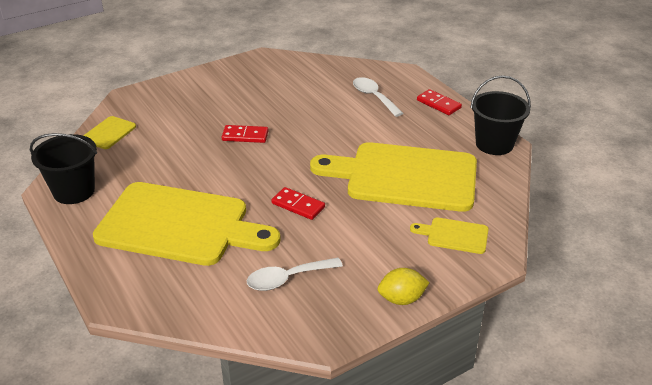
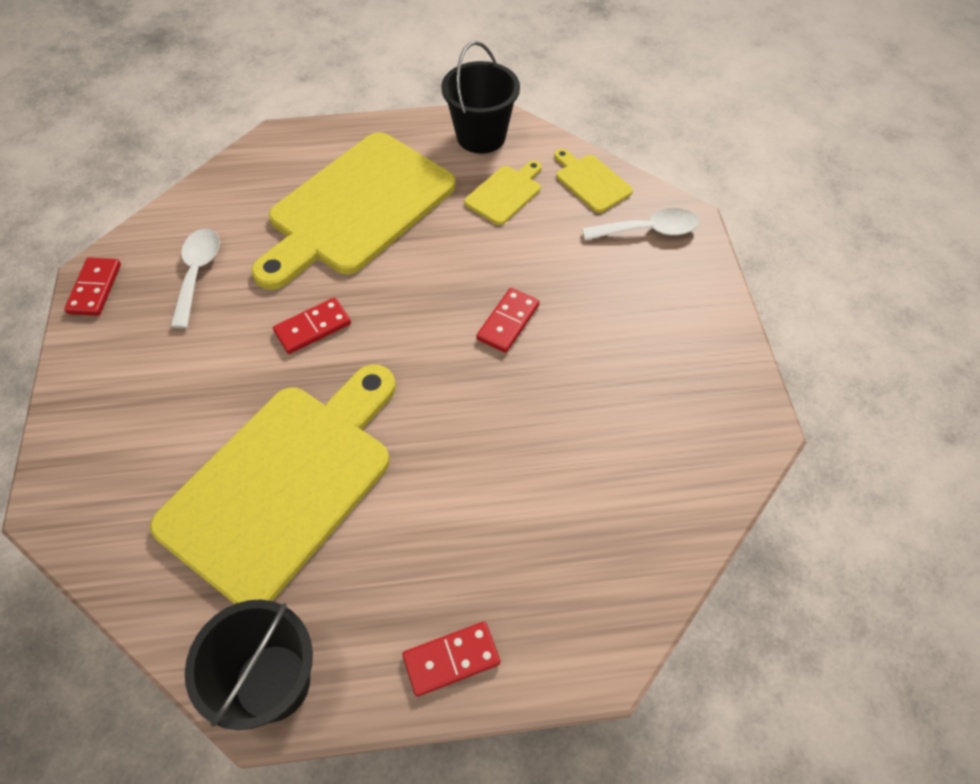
camera: 115 degrees right, 20 degrees up
white spoon [353,77,403,117] -> white spoon moved to [582,208,699,240]
yellow lemon [378,268,430,305] -> none
yellow cutting board [410,218,489,254] -> yellow cutting board moved to [464,161,542,225]
none -> red domino [64,257,121,316]

